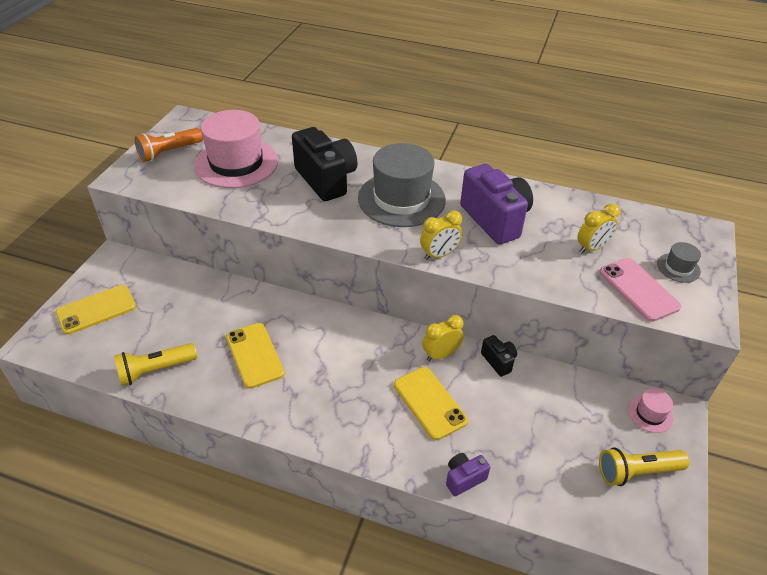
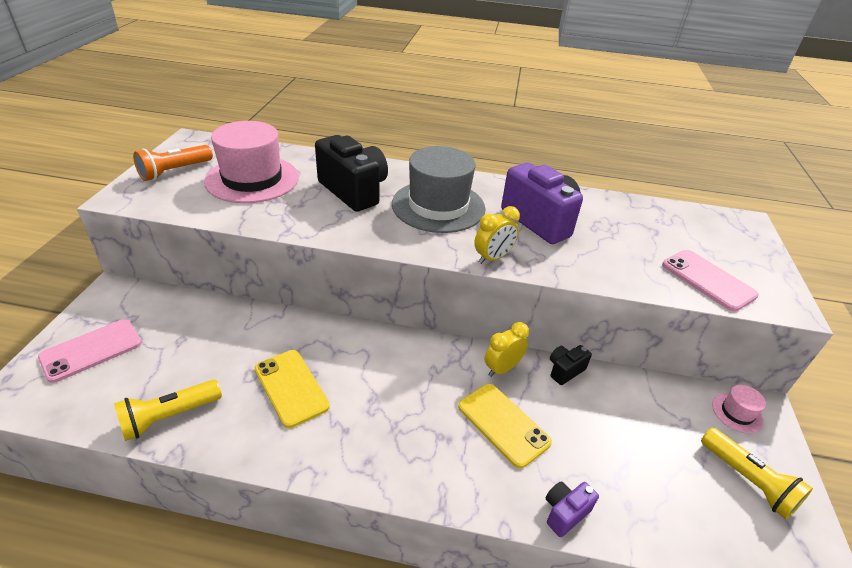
camera: 10 degrees left, 5 degrees down
yellow phone [56,285,136,335] -> pink phone [38,319,141,383]
black camera [481,335,517,377] -> black camera turned 90 degrees counterclockwise [550,345,592,385]
yellow clock [577,204,620,253] -> none
yellow flashlight [599,447,690,486] -> yellow flashlight turned 105 degrees counterclockwise [701,428,813,519]
grey hat [657,242,701,283] -> none

